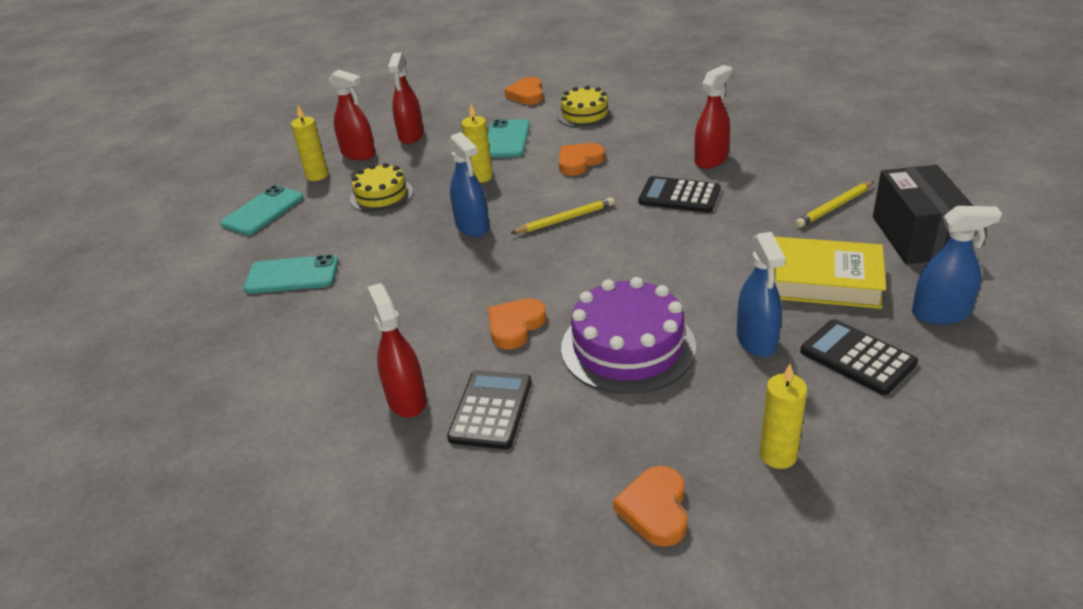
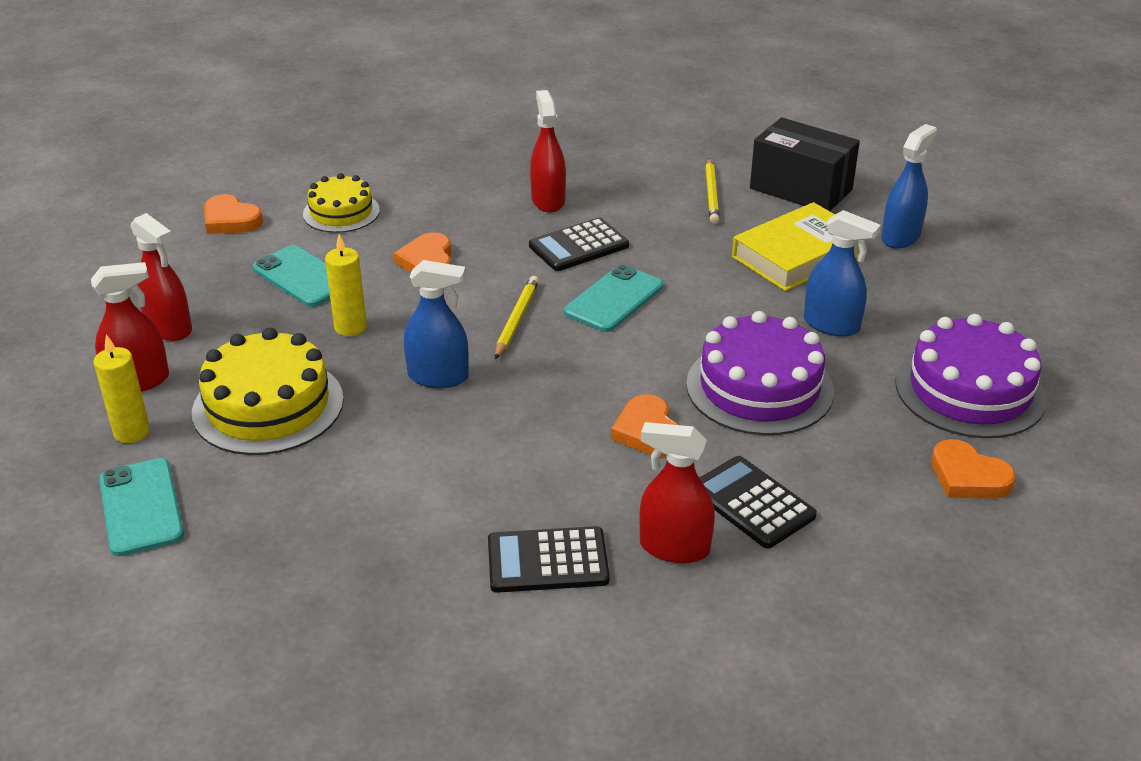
camera: 55 degrees left, 0 degrees up
turquoise phone [243,254,339,294] -> turquoise phone moved to [564,264,663,332]
yellow cake [350,163,413,213] -> yellow cake [192,328,344,455], size x1.61
yellow candle [759,364,807,469] -> purple cake [895,314,1047,438]
black calculator [800,319,918,395] -> black calculator moved to [488,526,610,593]

